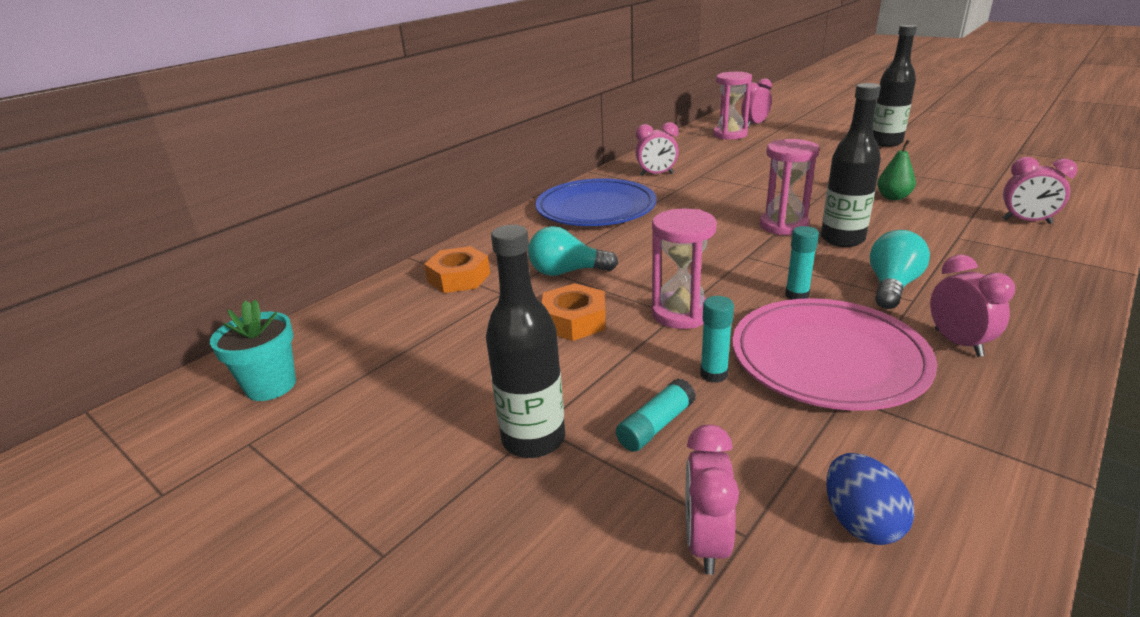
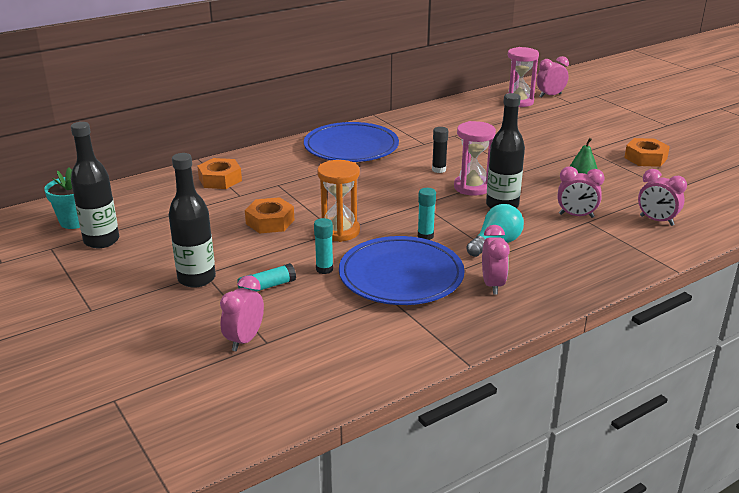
camera: 15 degrees right, 0 degrees up
turquoise light bulb [528,226,618,276] -> none
pink clock [636,122,679,176] -> pink clock moved to [558,166,605,218]
pink hourglass [652,209,717,329] -> orange hourglass [317,160,360,242]
pink plate [733,298,937,411] -> blue plate [339,236,465,305]
blue egg [826,453,914,545] -> none
black bottle [873,24,917,147] -> black bottle moved to [71,122,119,248]
none -> black glue stick [432,127,448,173]
none -> orange nut [624,138,670,167]

